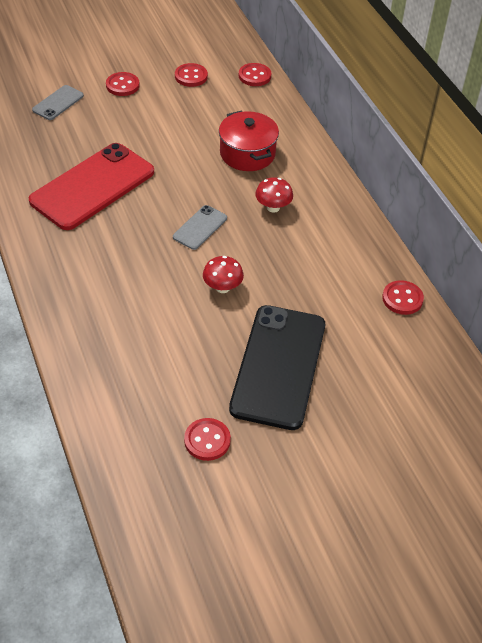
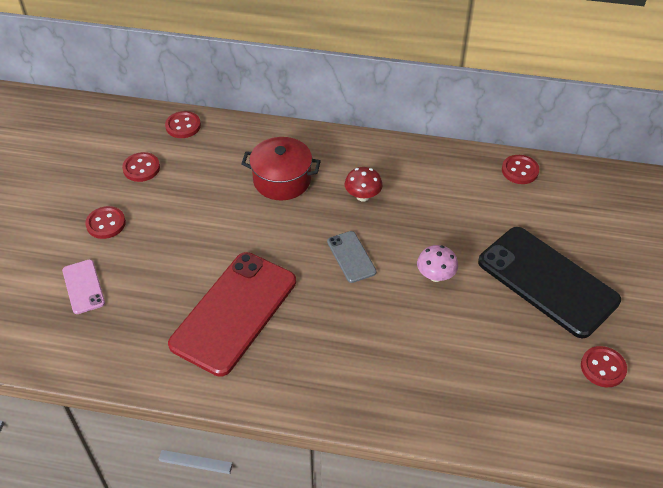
camera: 55 degrees left, 0 degrees up
red phone [29,143,154,230] -> red phone turned 45 degrees clockwise [168,252,296,377]
grey phone [32,85,84,120] -> pink phone [62,259,105,314]
red mushroom [203,256,244,293] -> pink mushroom [417,245,458,282]

